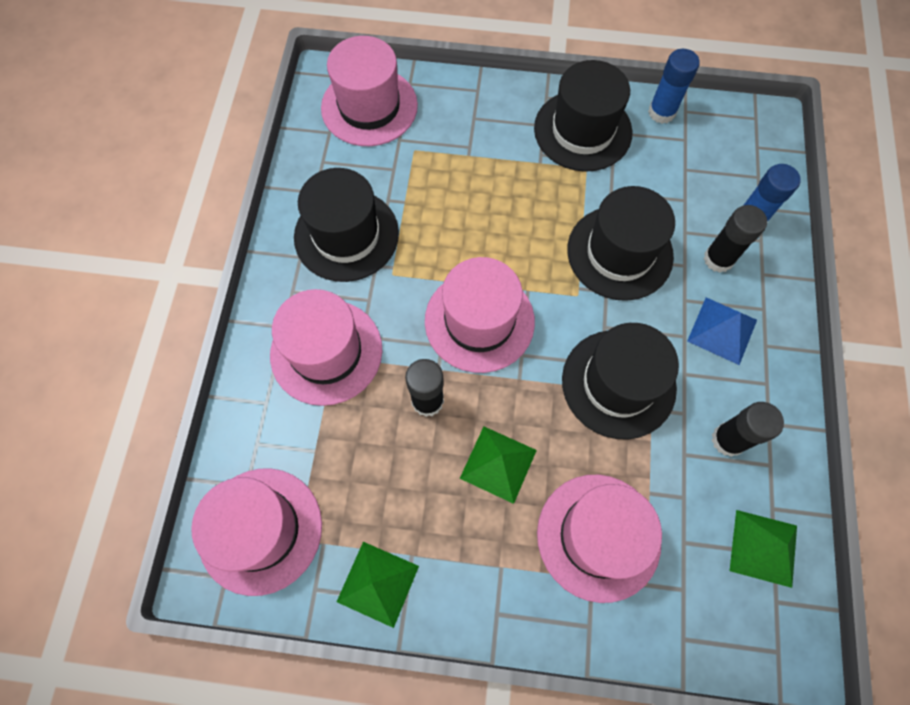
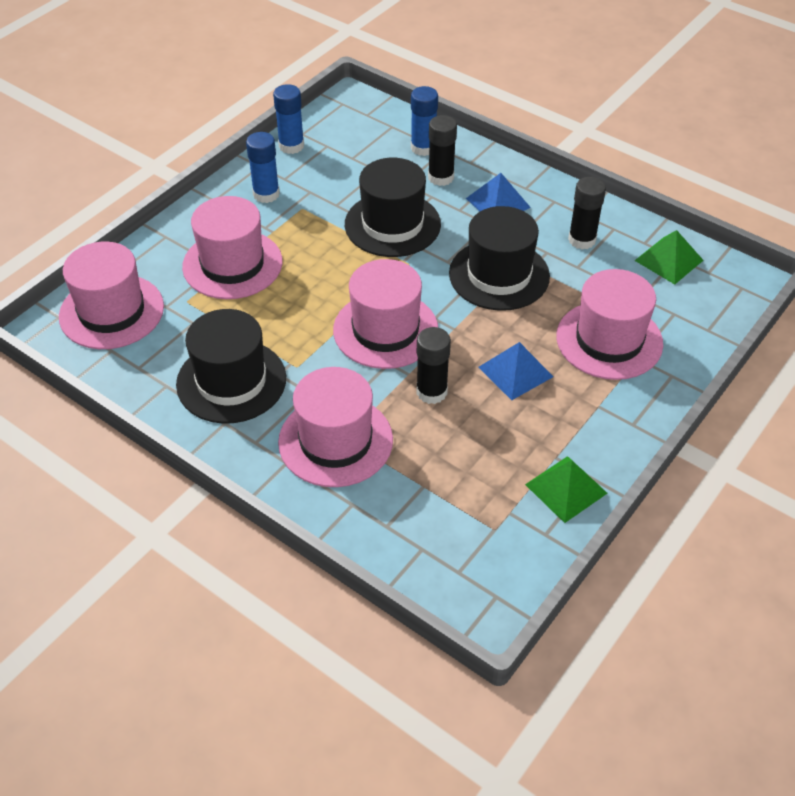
camera: 60 degrees left, 20 degrees down
pink hat [191,469,322,596] -> pink hat moved to [182,196,282,299]
green pyramid [460,427,537,504] -> blue pyramid [479,342,553,400]
black hat [534,60,633,172] -> blue glue stick [246,132,280,203]

